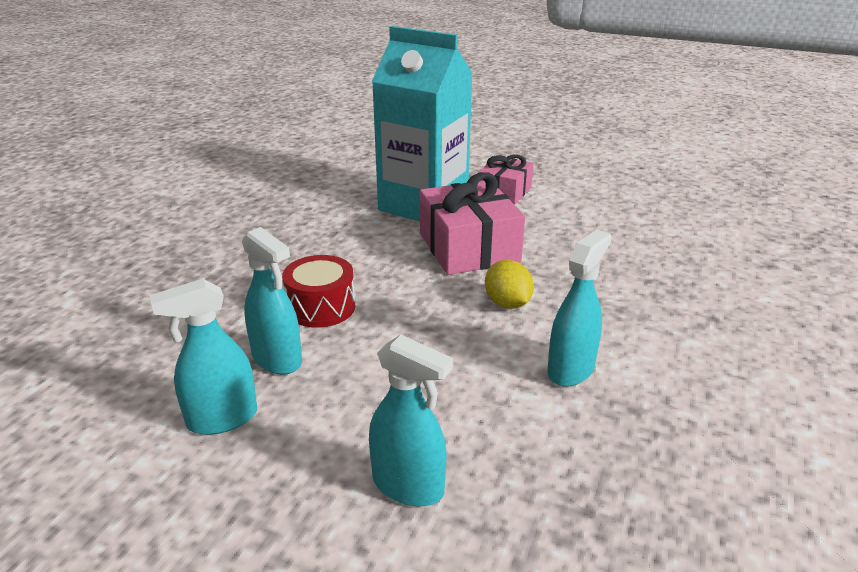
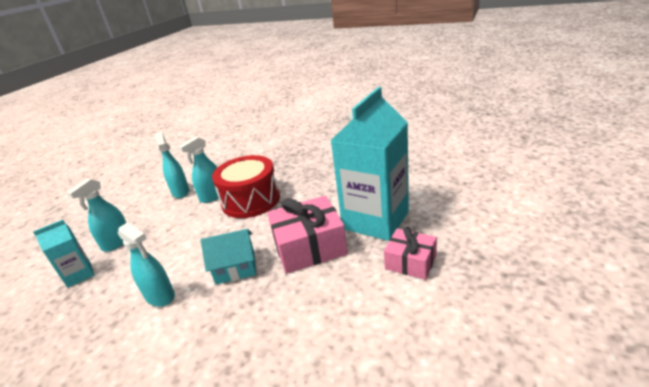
camera: 95 degrees right, 0 degrees up
red drum [282,255,356,328] -> red drum [212,155,280,218], size x1.66
yellow lemon [485,260,534,309] -> turquoise house [201,229,256,284]
none -> turquoise carton [33,220,94,288]

